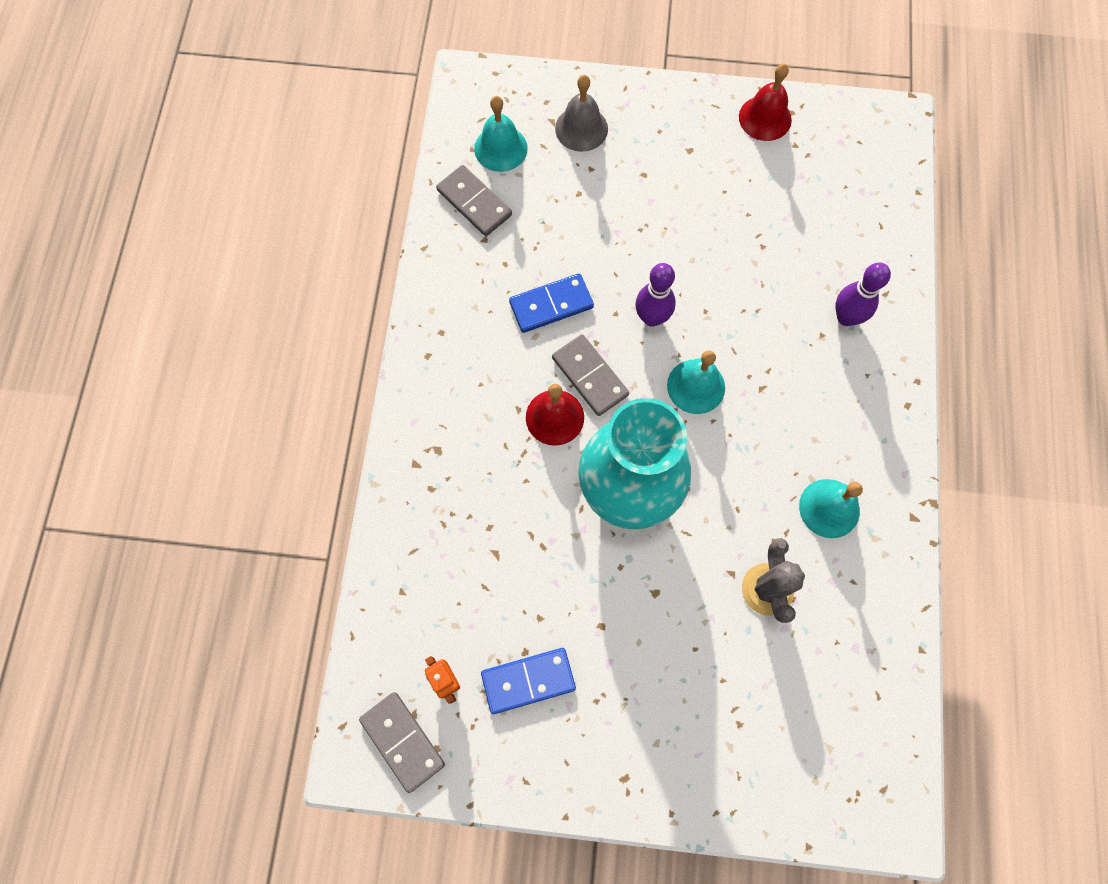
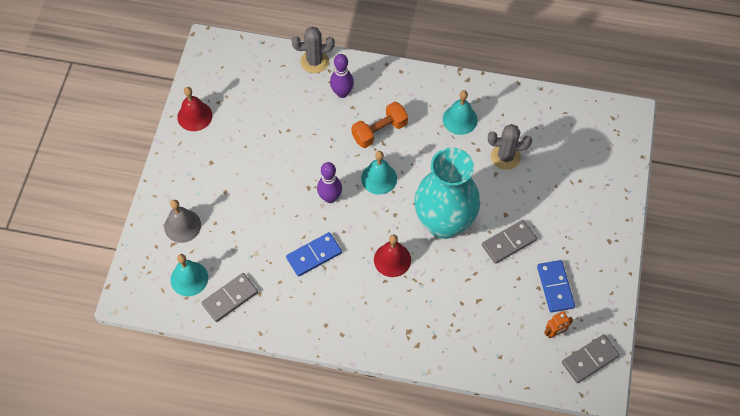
camera: 85 degrees left, 10 degrees down
blue domino [509,273,594,333] -> blue domino turned 75 degrees clockwise [286,232,342,277]
grey domino [552,334,629,416] -> grey domino moved to [482,220,537,264]
none -> grey cactus [291,27,335,73]
none -> orange dumbbell [351,102,408,148]

